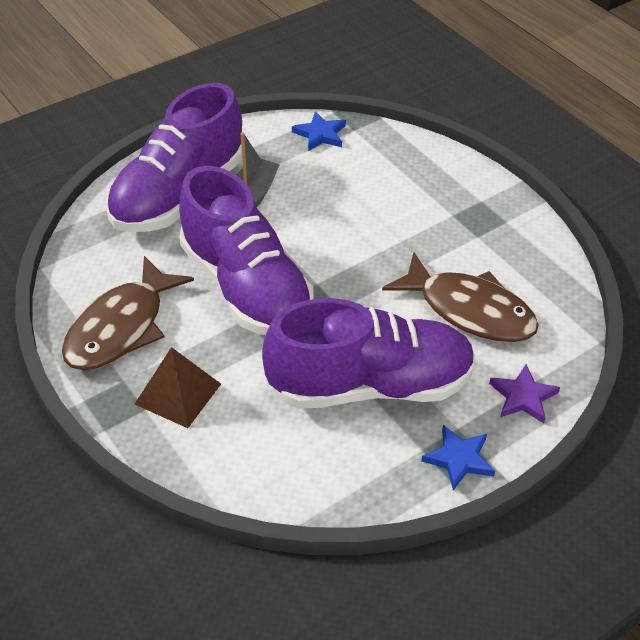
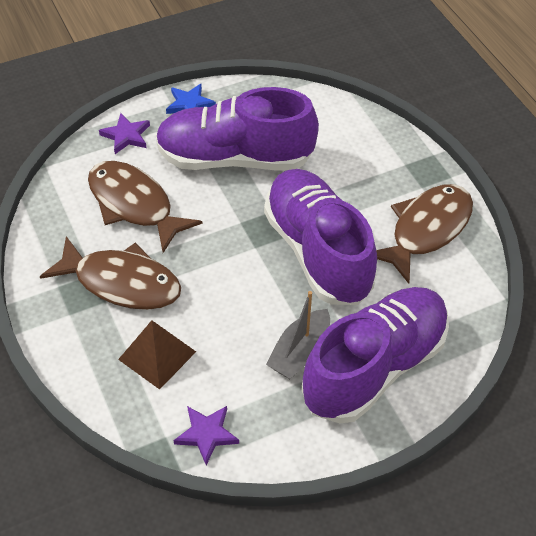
camera: 170 degrees left, 5 degrees up
brown pyramid [135,347,221,428] -> brown pyramid moved to [118,320,196,390]
blue star [292,111,346,151] -> purple star [173,406,239,465]
none -> brown fish [40,236,181,310]

